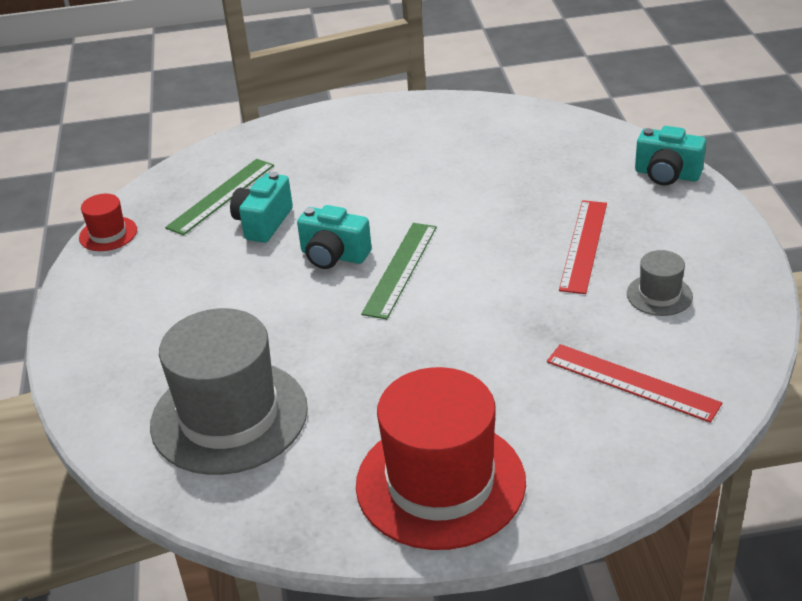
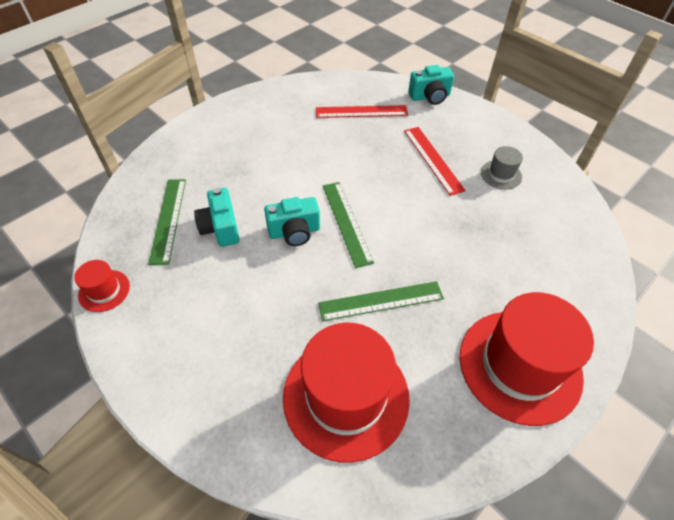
camera: 40 degrees left, 15 degrees up
grey hat [150,308,308,475] -> red hat [283,323,410,463]
red ruler [547,344,722,423] -> red ruler moved to [316,105,408,118]
none -> green ruler [318,281,444,321]

